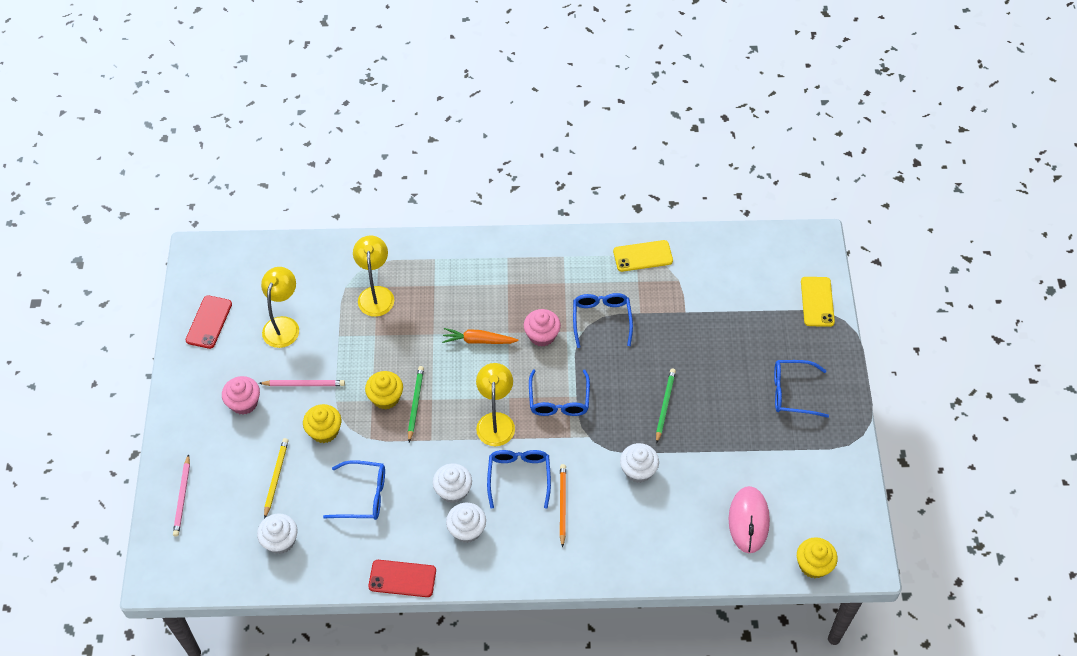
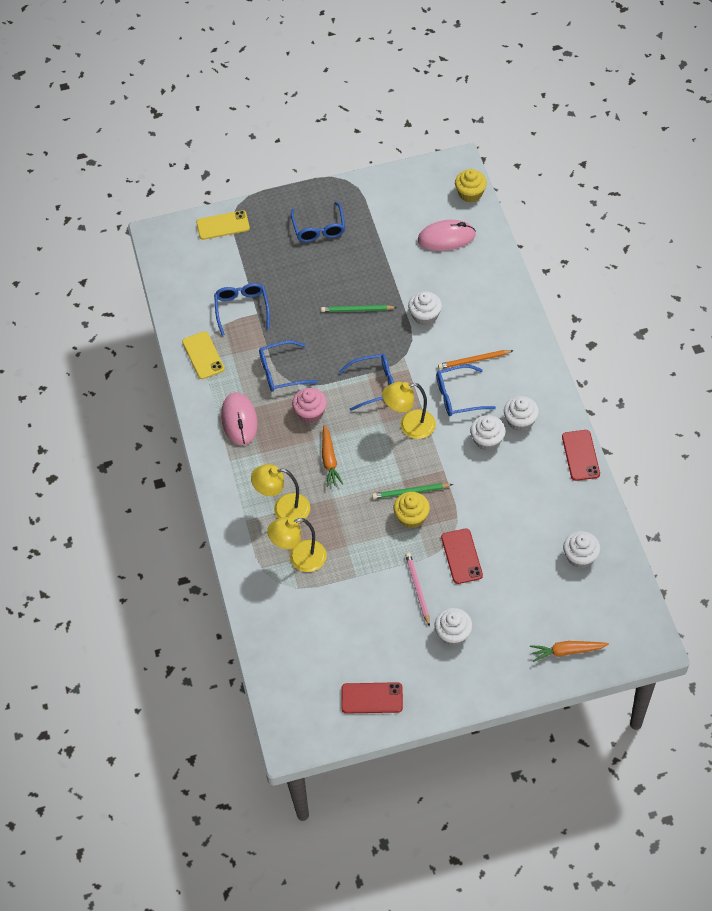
camera: 100 degrees left, 0 degrees up
pink pencil [173,454,190,537] -> orange carrot [530,641,609,662]
pink cupcake [222,376,260,415] -> white cupcake [434,608,472,646]
yellow lamp [261,267,299,348] -> yellow lamp moved to [251,464,310,523]
yellow pencil [264,438,289,519] -> none
yellow cupcake [303,404,341,443] -> red phone [441,528,483,584]
blue glasses [323,460,385,520] -> blue glasses moved to [214,283,270,336]
none -> pink mouse [221,392,258,445]

